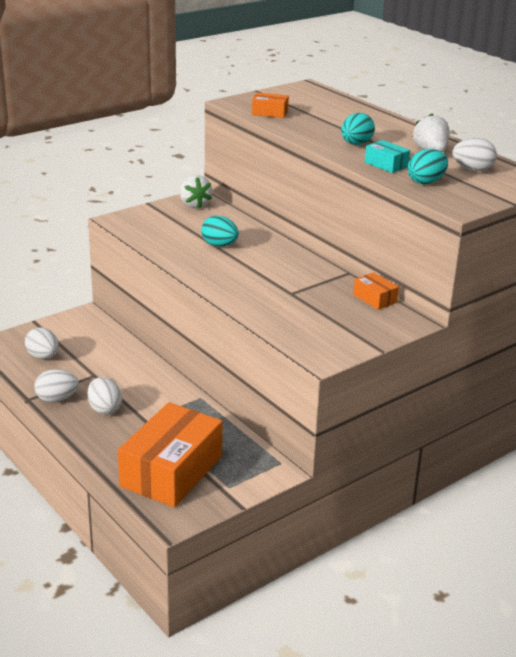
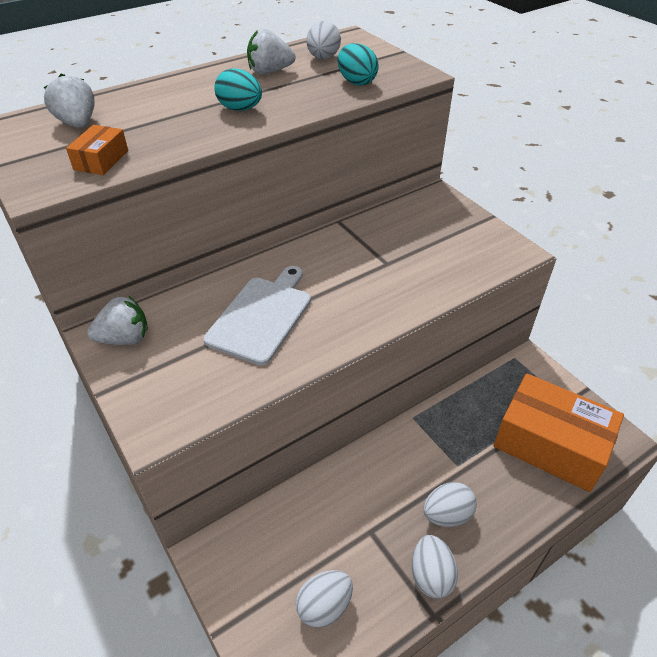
camera: 85 degrees left, 15 degrees up
turquoise egg [201,215,239,247] -> white cutting board [203,266,311,365]
orange box [353,272,399,310] -> none
turquoise box [365,140,410,173] -> none
none -> white strawberry [44,73,95,128]

